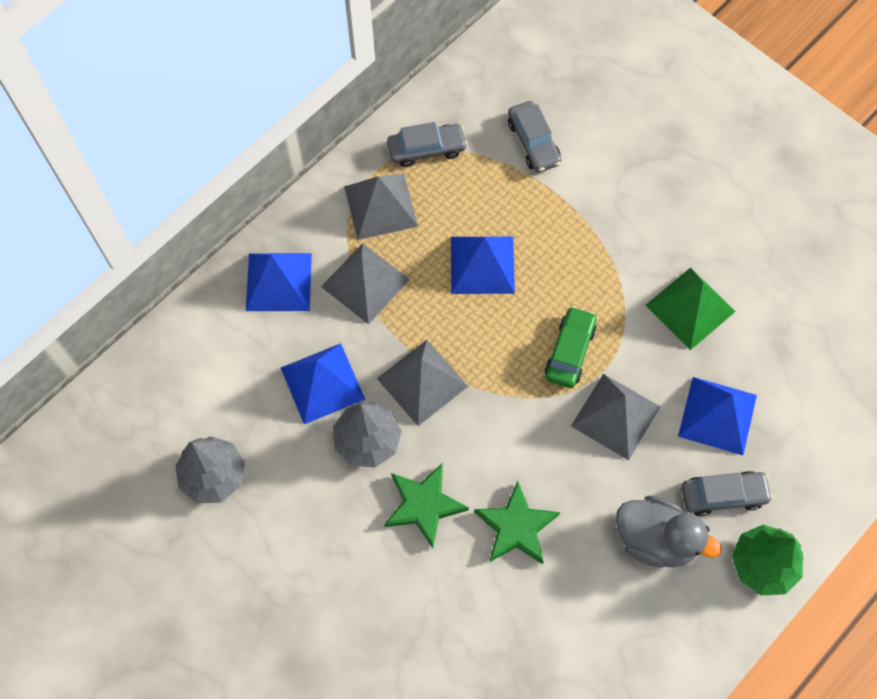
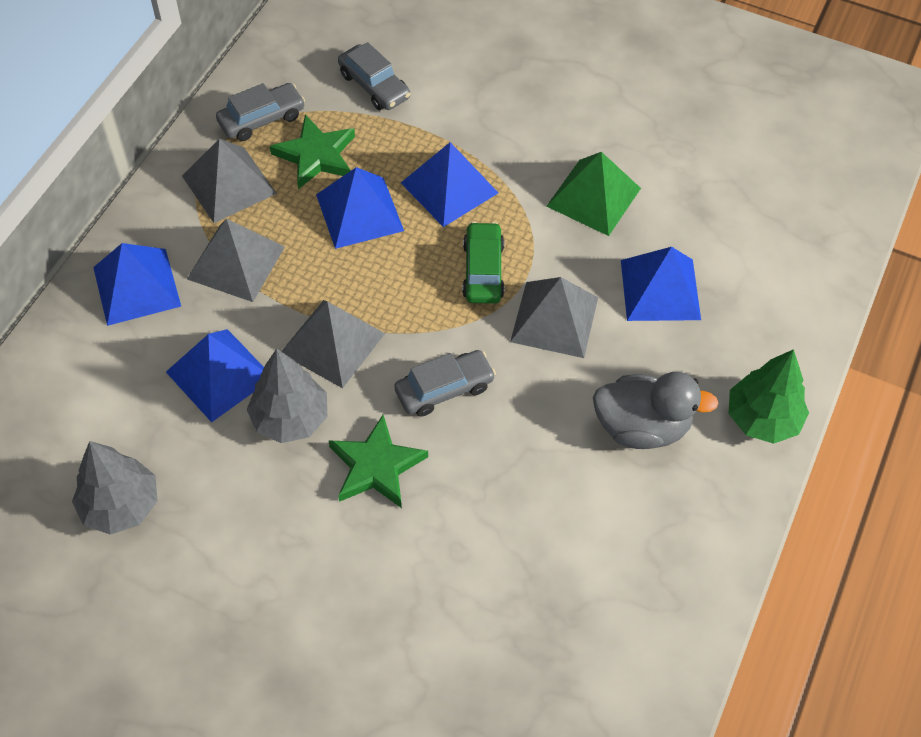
camera: 20 degrees left, 10 degrees down
green star [474,481,560,564] -> green star moved to [270,115,355,189]
grey car [682,471,773,516] -> grey car moved to [394,350,496,417]
none -> blue pyramid [401,142,498,227]

